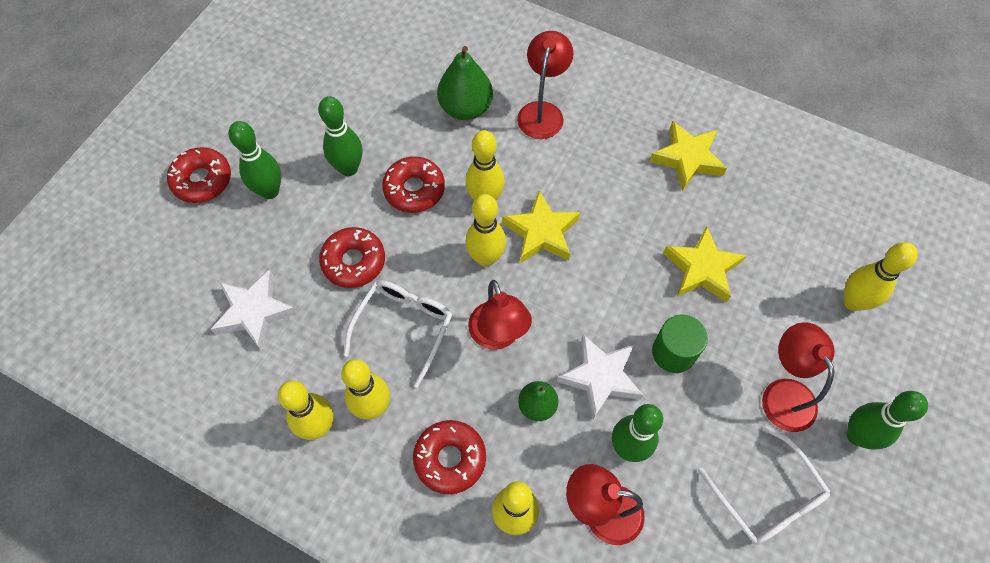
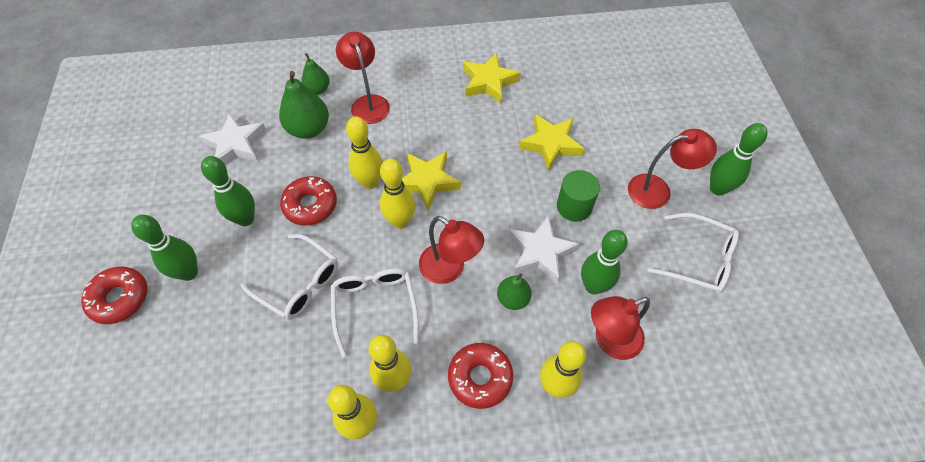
camera: 35 degrees left, 5 degrees down
white star [211,269,297,351] -> white star moved to [199,113,266,165]
red donut [319,227,385,288] -> white glasses [241,234,338,320]
red lamp [762,322,835,432] -> red lamp turned 135 degrees clockwise [628,129,717,209]
yellow bowling pin [843,242,918,311] -> none
none -> green pear [301,53,330,94]

